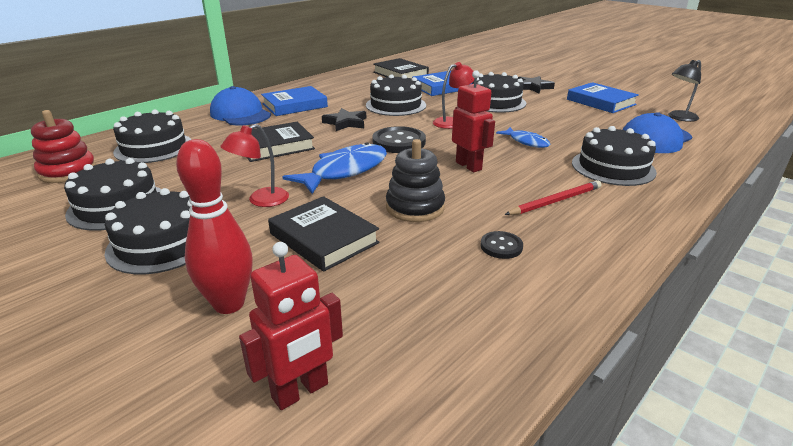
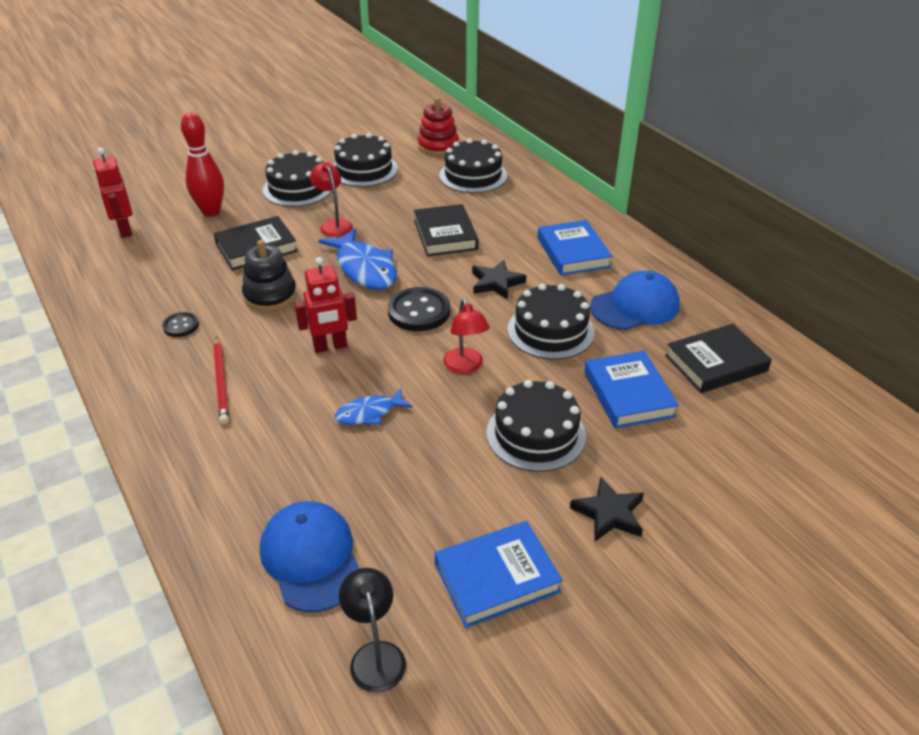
camera: 105 degrees right, 10 degrees up
blue cap [210,86,271,125] -> blue cap moved to [590,271,680,330]
black cake [572,126,657,186] -> none

